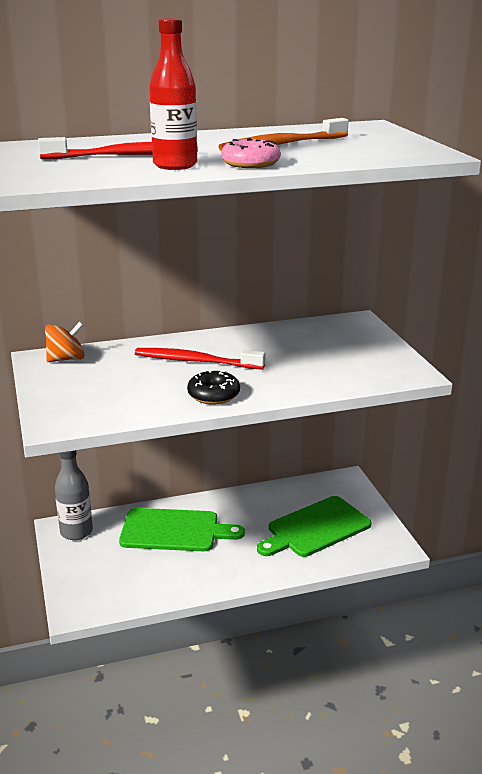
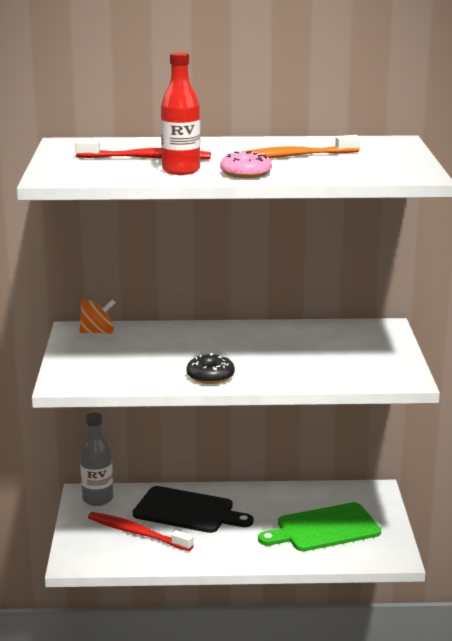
camera: 15 degrees right, 5 degrees down
green cutting board [119,508,245,551] -> black cutting board [133,486,253,533]
red toothbrush [135,348,266,370] -> red toothbrush moved to [88,512,194,551]

